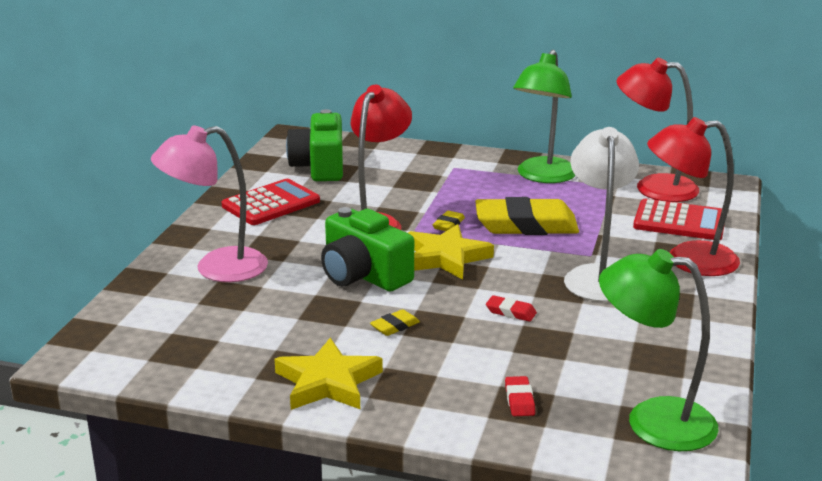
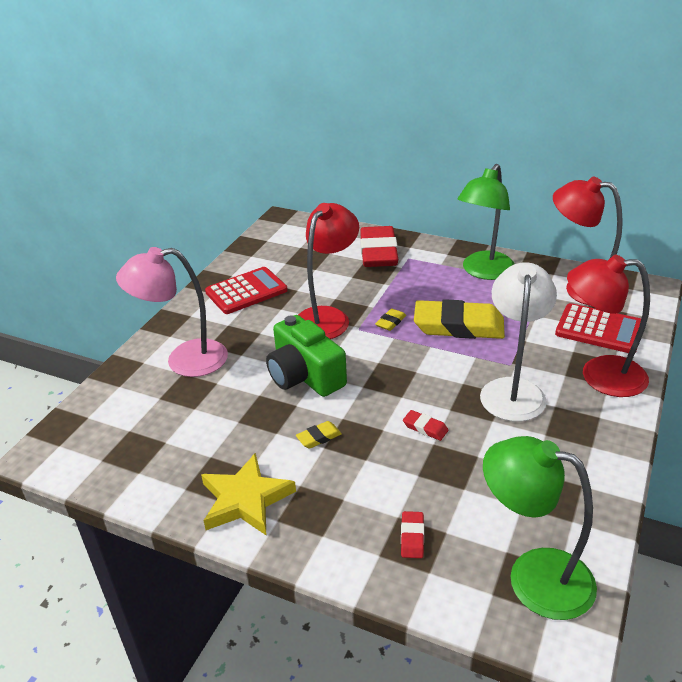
camera: 10 degrees right, 10 degrees up
green camera [286,109,343,181] -> none
yellow star [408,224,494,280] -> none
none -> red eraser [360,226,398,267]

